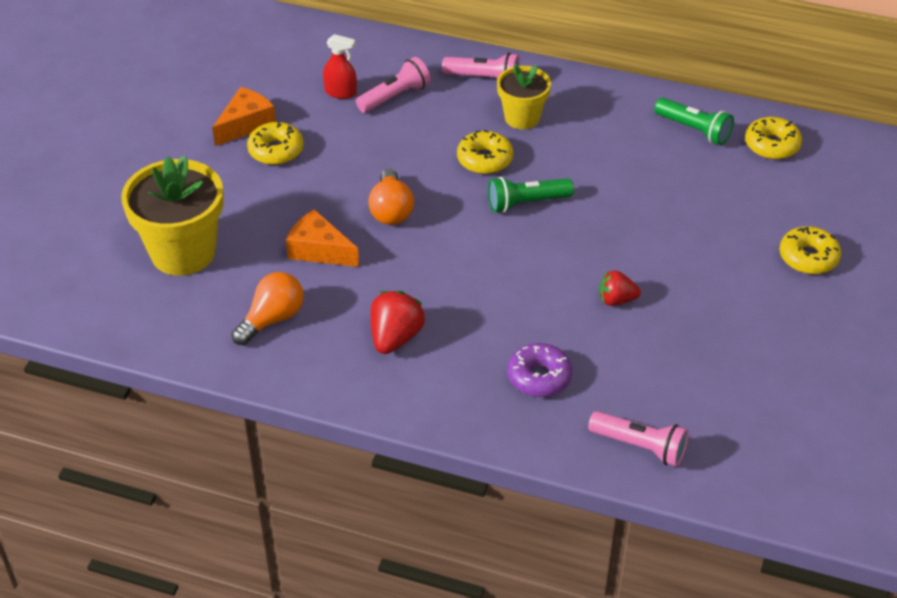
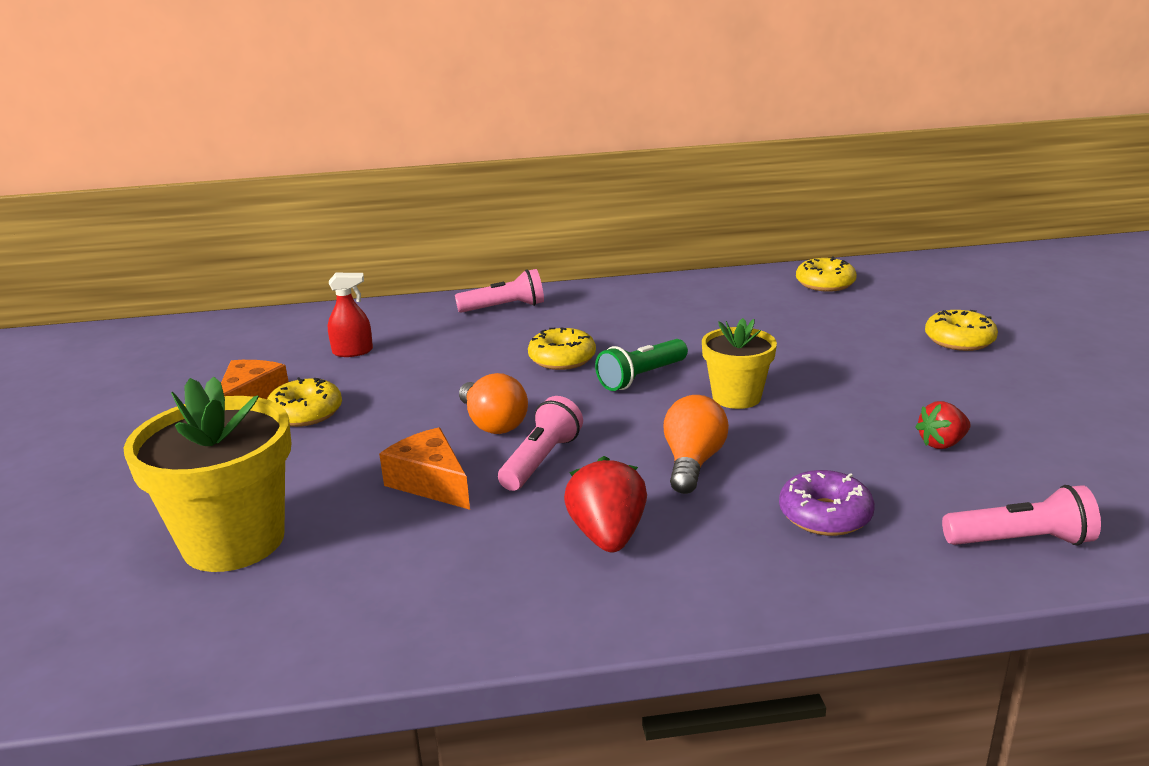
camera: 25 degrees left, 20 degrees down
orange light bulb [231,272,304,345] -> orange light bulb moved to [663,395,729,494]
orange cheese [286,209,359,267] -> orange cheese turned 45 degrees clockwise [379,427,470,510]
pink flashlight [356,57,431,113] -> pink flashlight moved to [498,396,583,491]
yellow flower pot [497,64,551,129] -> yellow flower pot moved to [702,318,777,409]
red strawberry [599,270,641,306] -> red strawberry moved to [915,401,971,449]
green flashlight [654,98,734,145] -> none

